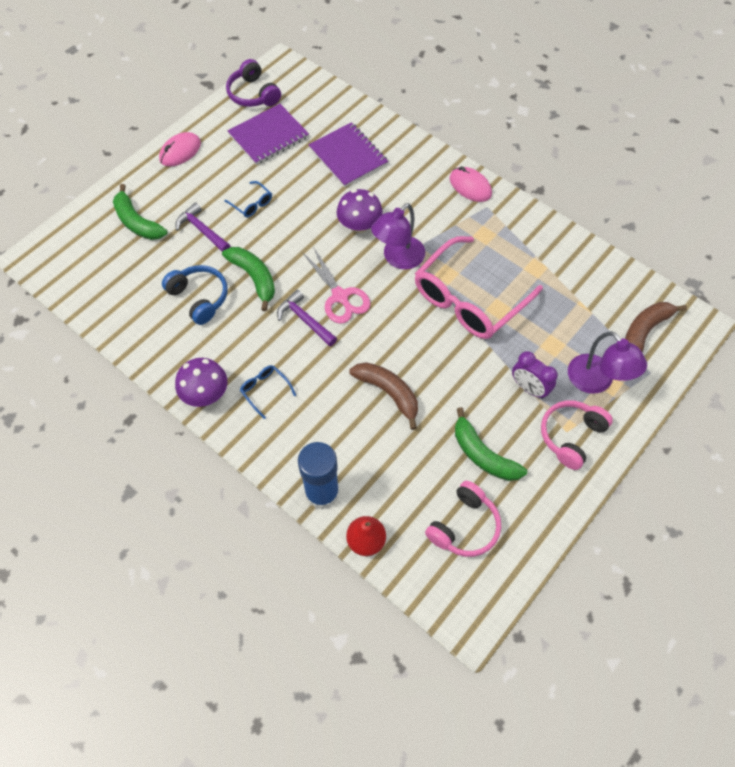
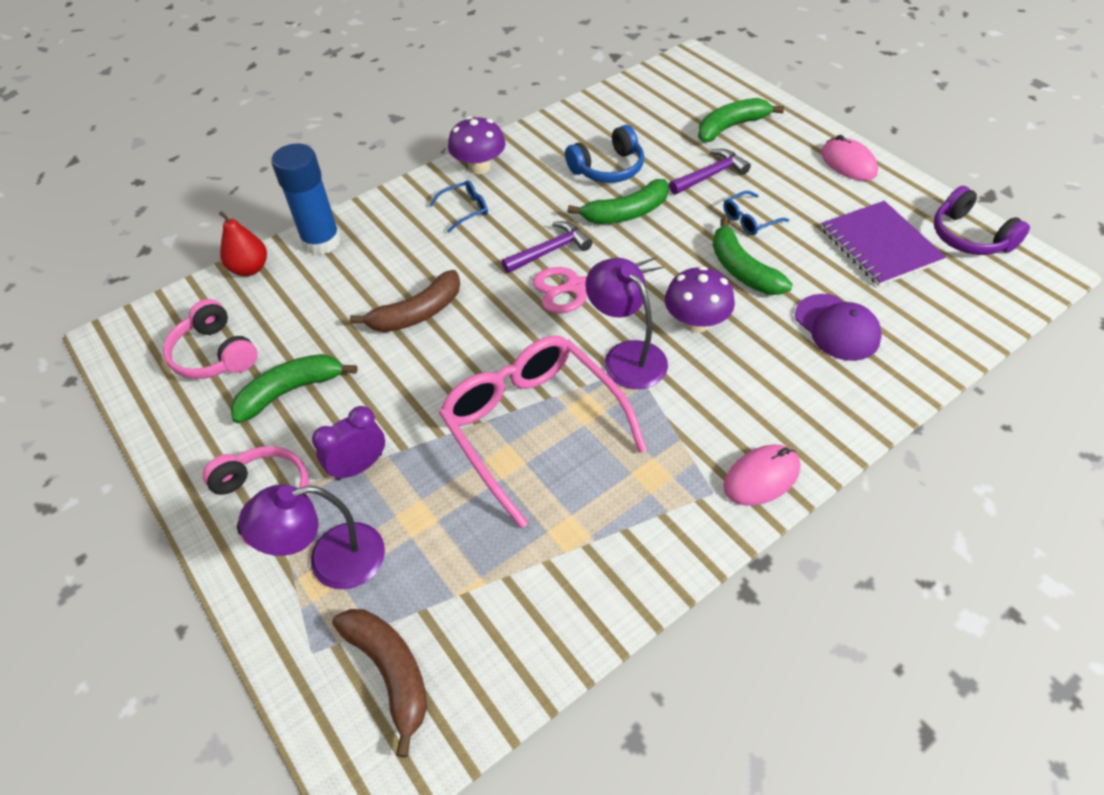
camera: 105 degrees right, 10 degrees down
purple headphones [226,59,281,107] -> purple headphones turned 105 degrees counterclockwise [934,186,1030,255]
purple notebook [308,122,388,187] -> purple cap [795,294,882,361]
none -> green banana [713,217,793,295]

